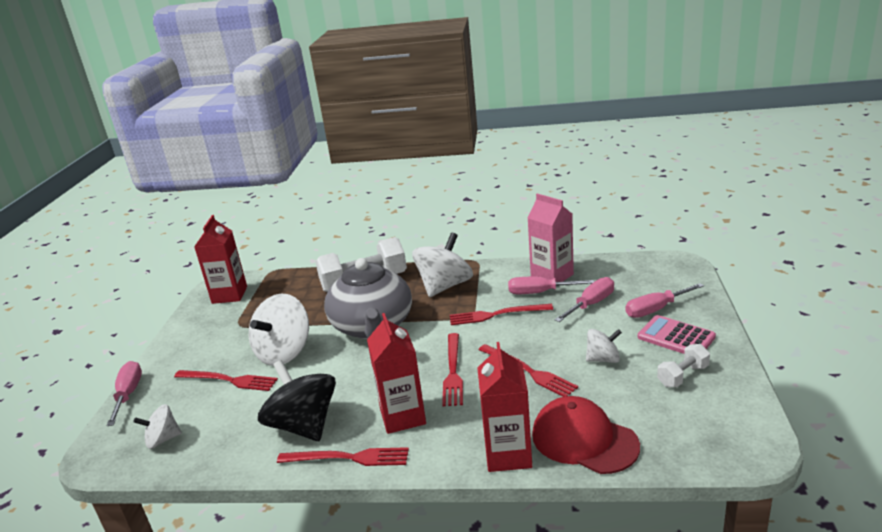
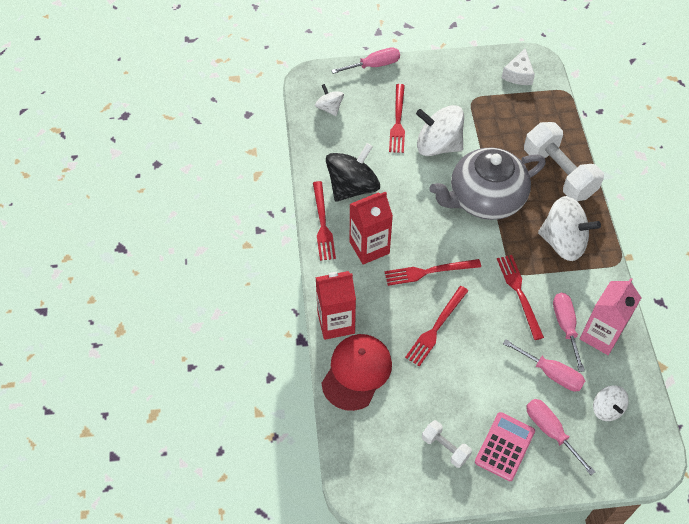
camera: 75 degrees right, 30 degrees up
red carton [194,215,247,304] -> white cheese [502,49,535,85]
white spinning top [586,329,622,363] -> white spinning top moved to [593,385,629,421]

